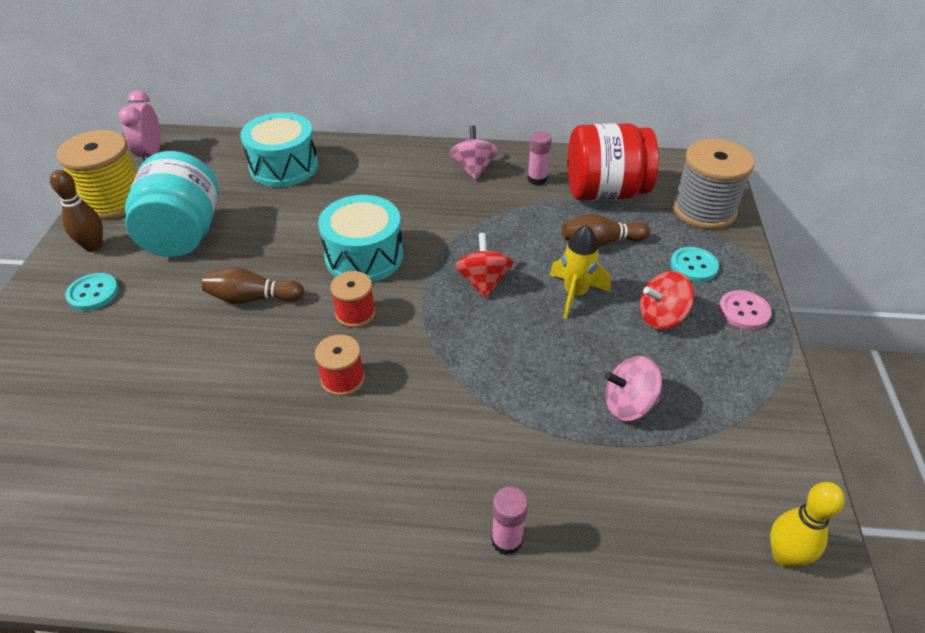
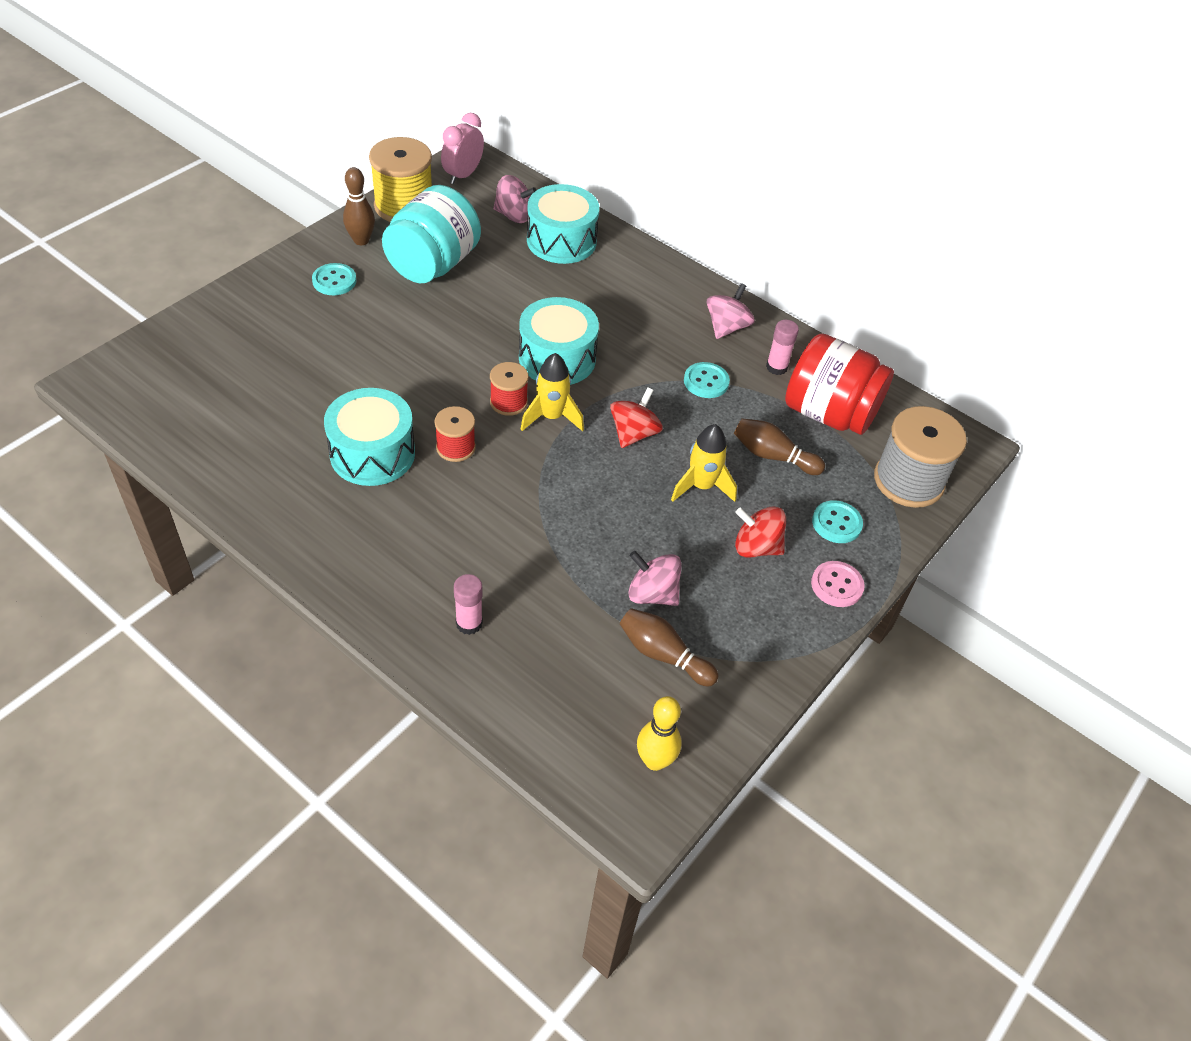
camera: 30 degrees right, 5 degrees up
brown bowling pin [202,267,304,304] -> brown bowling pin moved to [620,608,719,686]
none -> turquoise drum [324,388,415,486]
none -> pink spinning top [493,175,536,223]
none -> yellow rocket [521,353,584,431]
none -> turquoise button [684,362,730,398]

